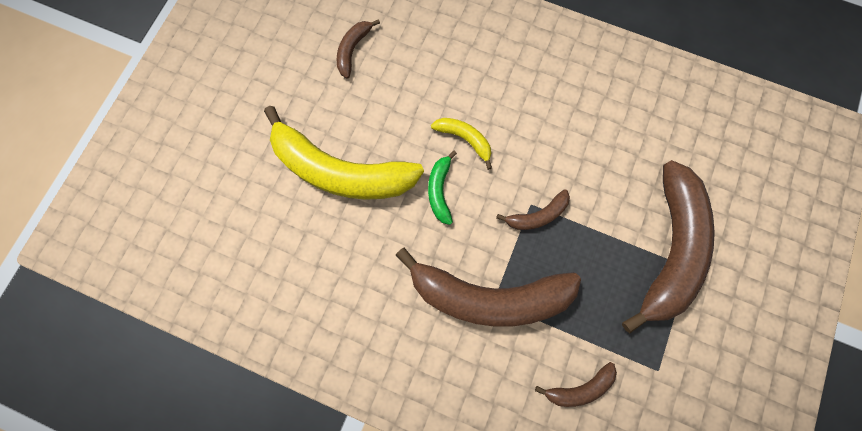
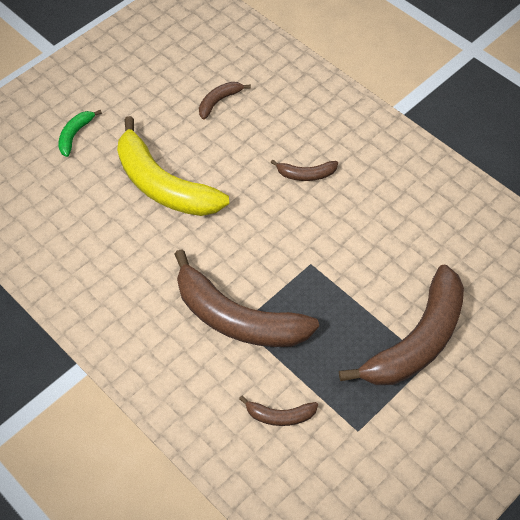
camera: 25 degrees right, 20 degrees down
green banana [428,150,457,225] -> green banana moved to [58,110,102,157]
yellow banana [431,118,492,170] -> none
brown banana [496,190,570,230] -> brown banana moved to [270,159,338,181]

